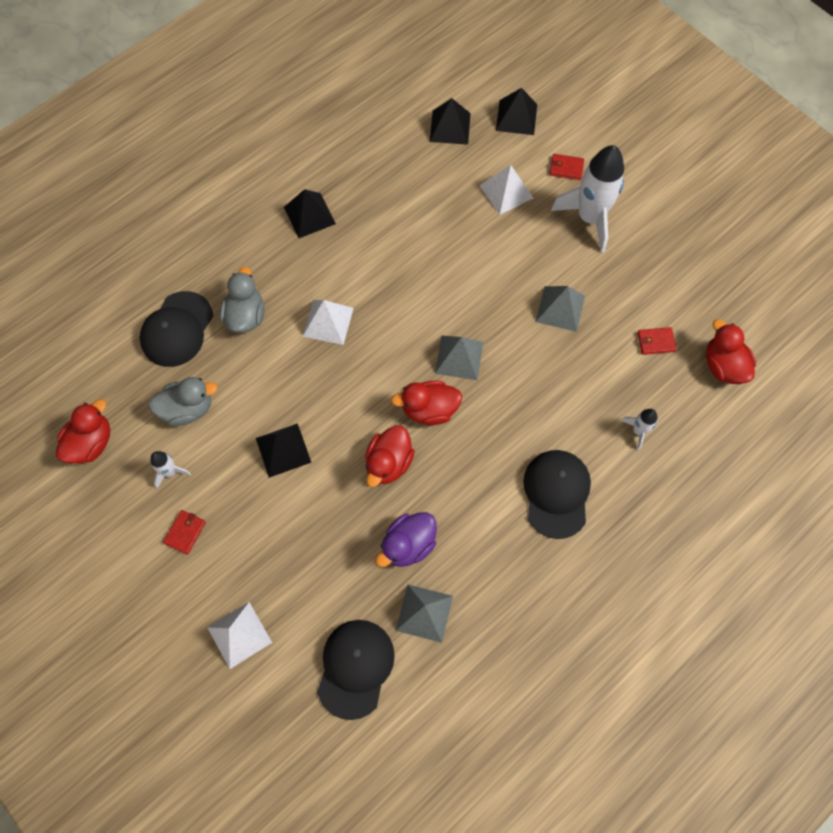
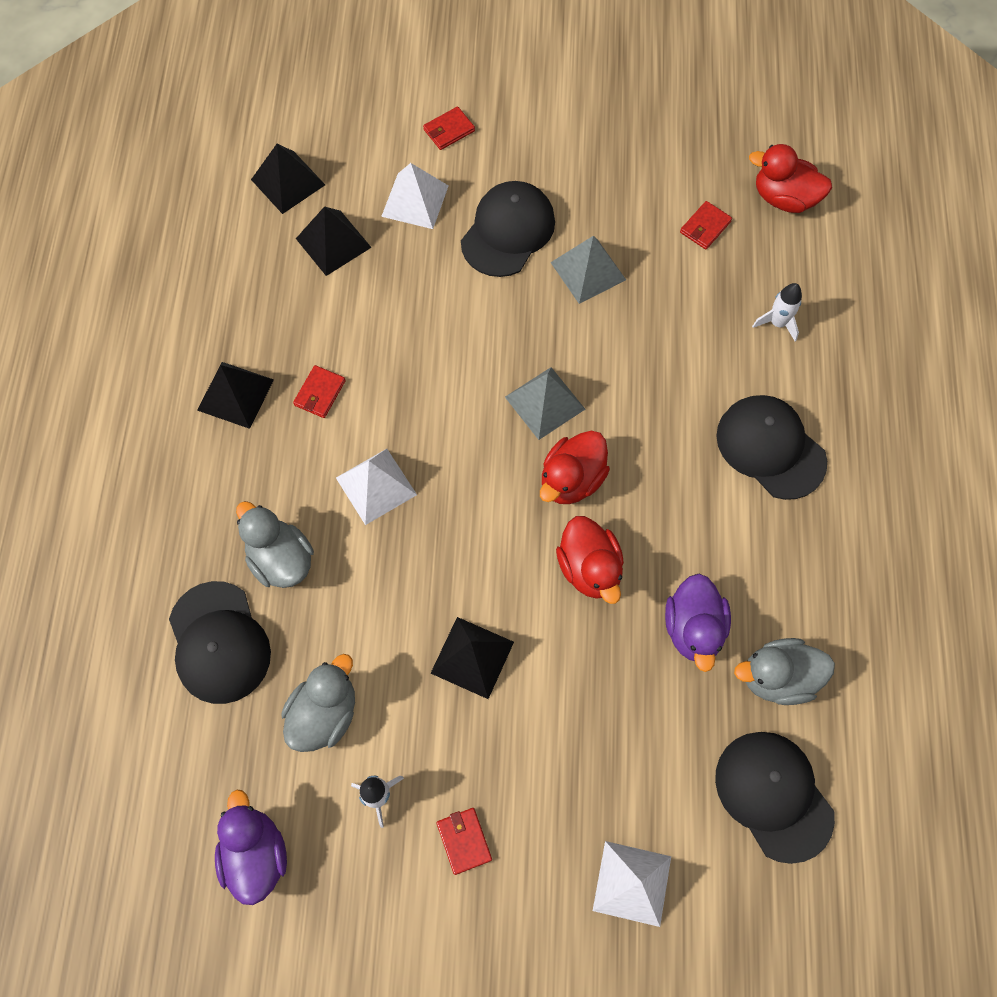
camera: 45 degrees left, 0 degrees up
red duck [56,399,110,464] -> purple duck [215,790,287,905]
grey pyramid [396,584,453,643] -> grey duck [734,638,835,705]
black pyramid [496,88,537,135] -> black pyramid moved to [296,206,372,276]
white rocket [551,145,624,252] -> none
none -> red wallet [293,365,346,418]
none -> black cap [461,181,555,277]

